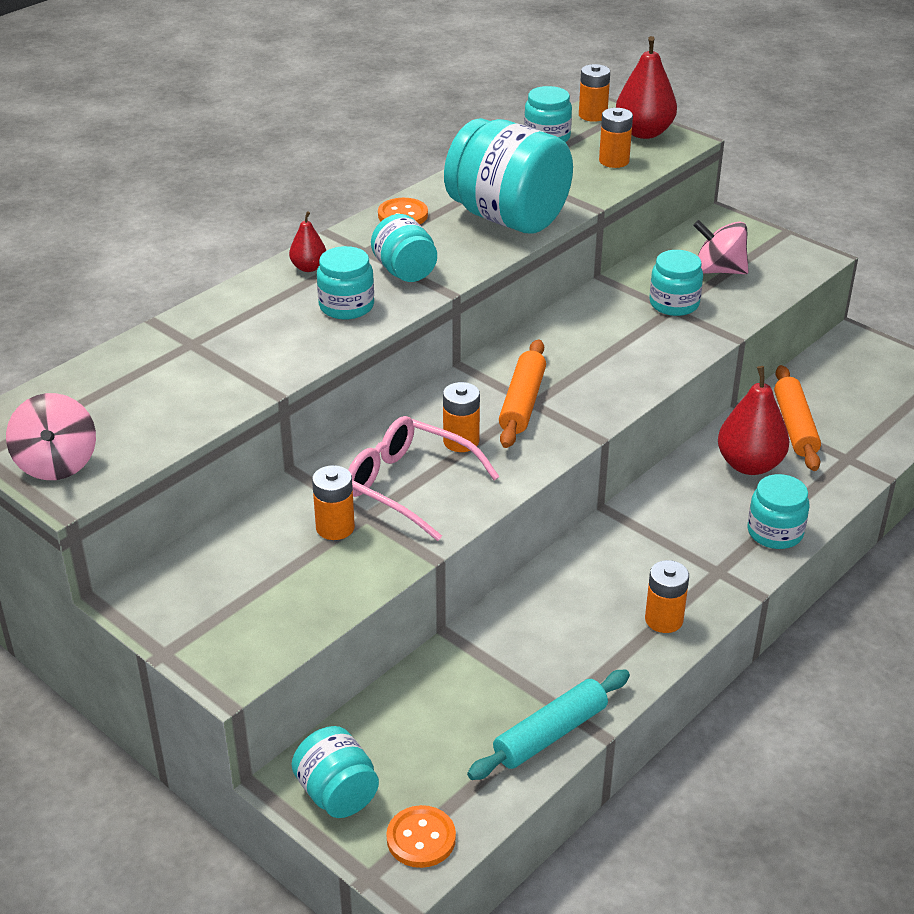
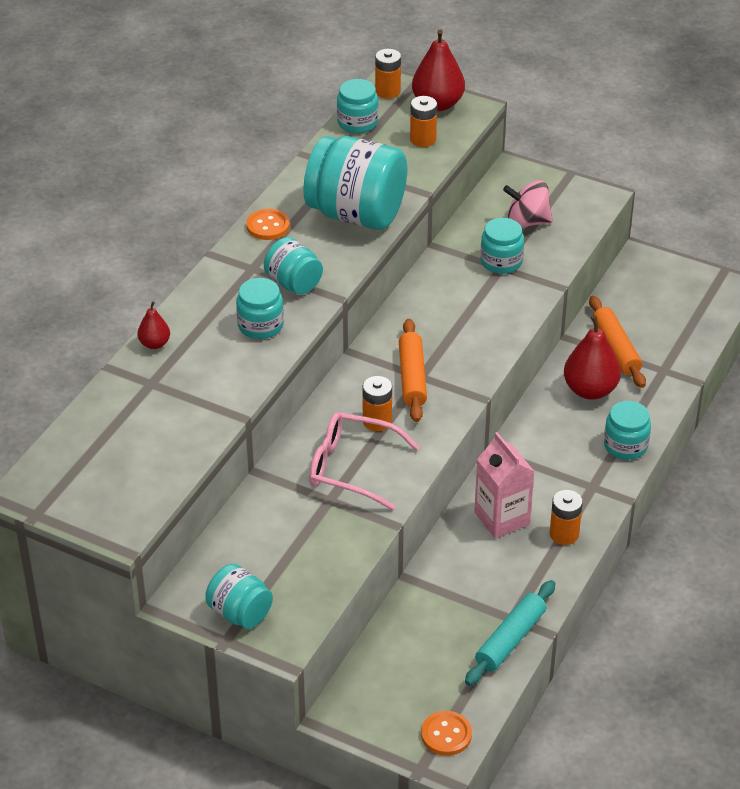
camera: 15 degrees left, 5 degrees up
pink spinning top [6,393,96,480] -> none
red pear [289,211,326,272] -> red pear moved to [137,301,170,349]
turquoise jar [292,726,379,818] -> turquoise jar moved to [205,564,273,629]
orange battery [312,465,355,540] -> none
none -> pink carton [474,432,535,538]

